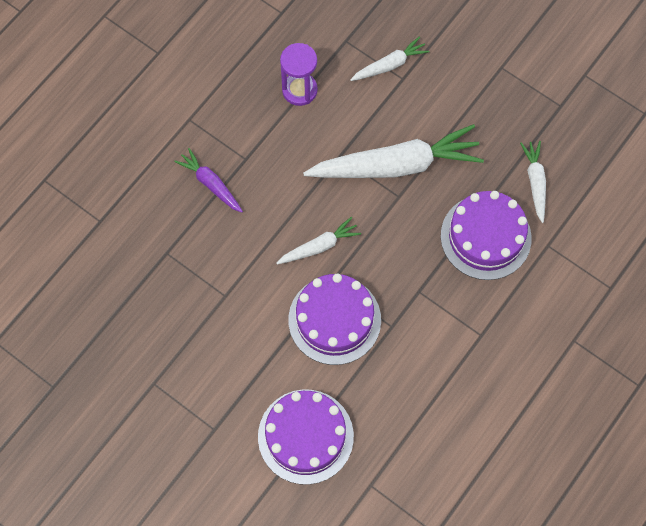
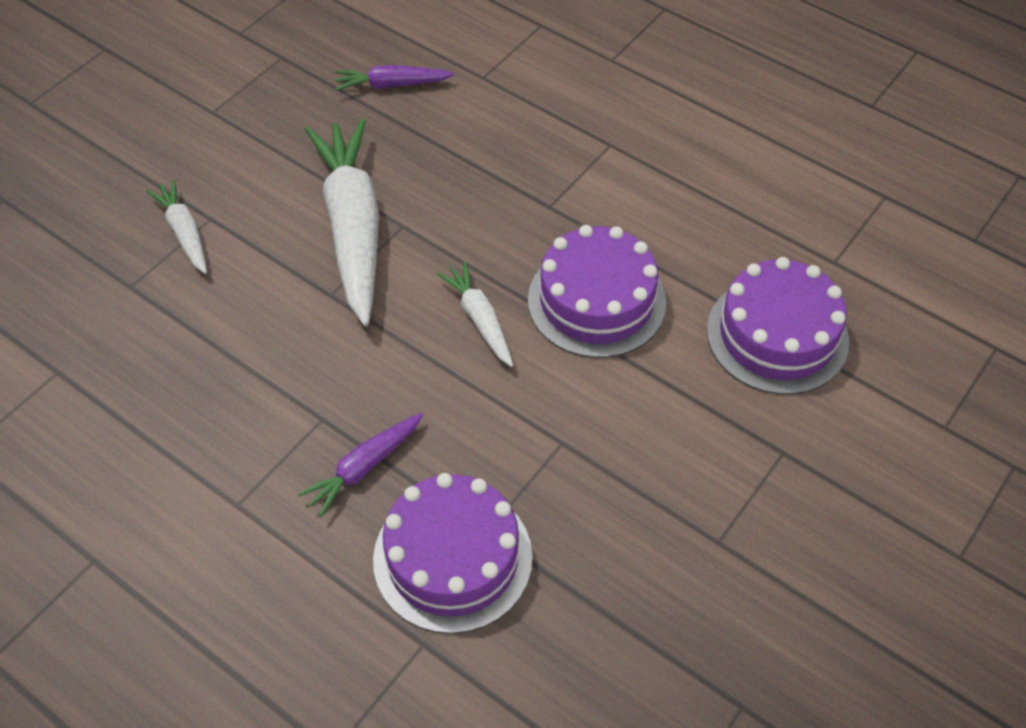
camera: 90 degrees left, 15 degrees down
purple hourglass [280,43,318,106] -> none
purple cake [441,191,532,280] -> purple cake moved to [373,473,533,634]
white carrot [520,141,546,223] -> purple carrot [335,65,455,91]

